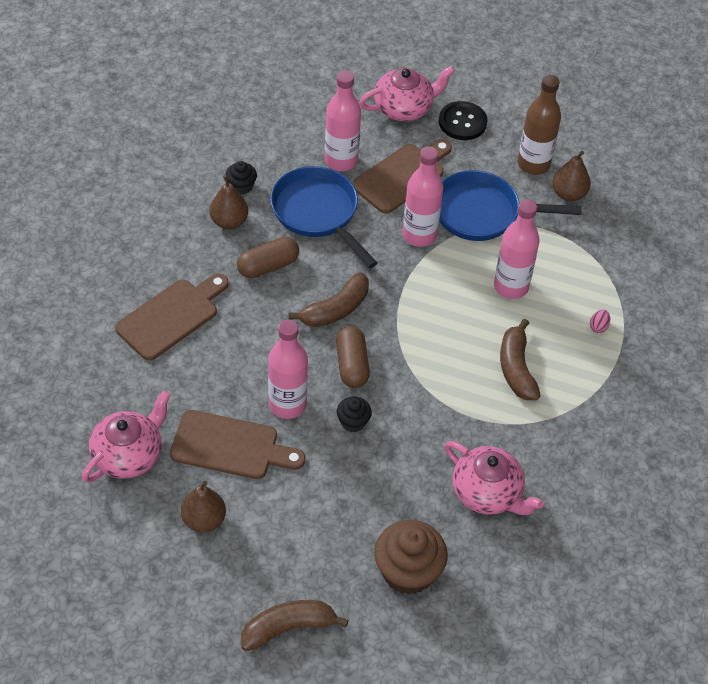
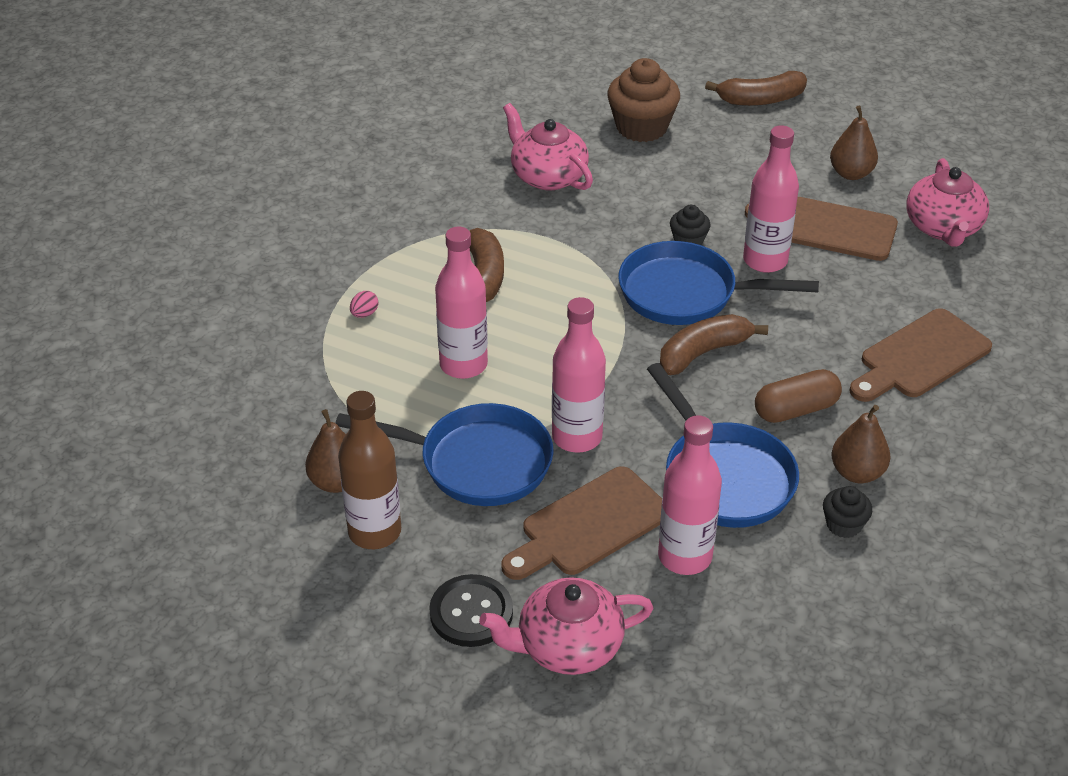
camera: 170 degrees left, 10 degrees down
pink teapot [82,390,171,483] -> pink teapot turned 45 degrees counterclockwise [906,158,989,247]
brown capsule [336,326,370,388] -> blue pan [618,241,819,325]

